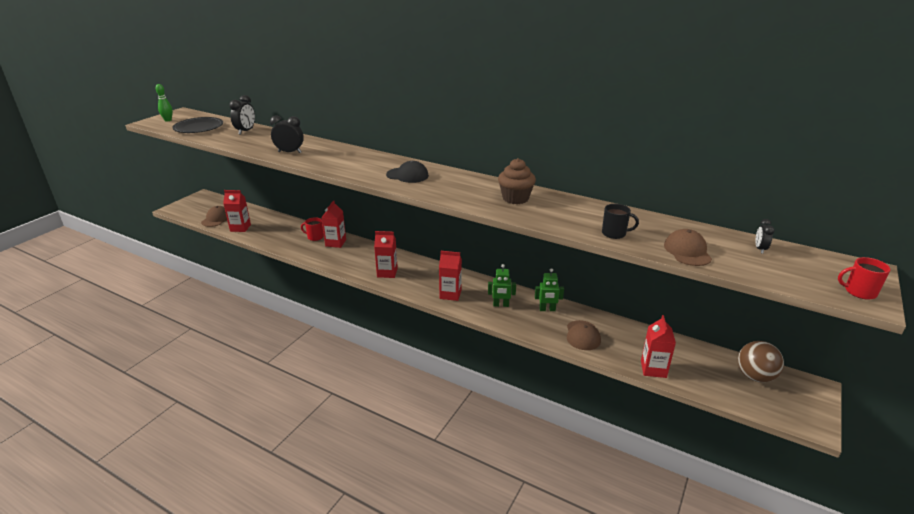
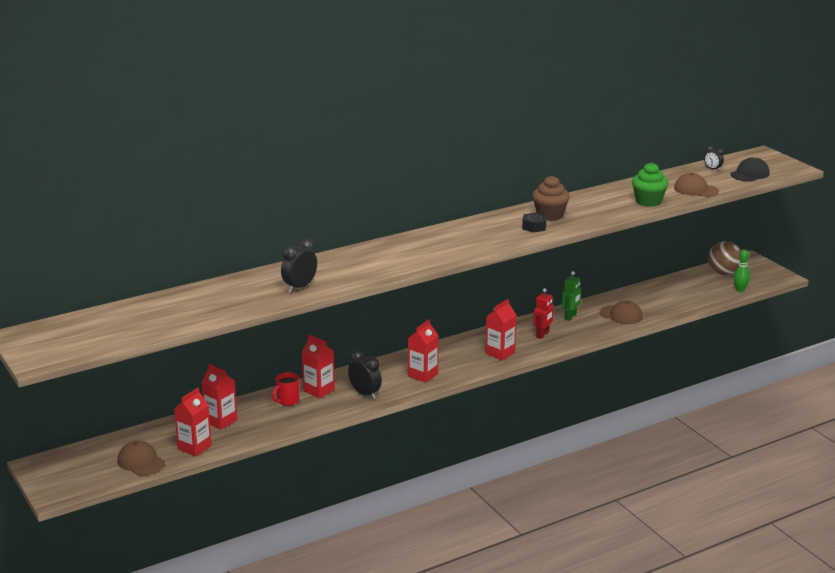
camera: 60 degrees left, 5 degrees down
green bowling pin [155,84,173,121] -> green bowling pin moved to [733,249,750,292]
black plate [172,117,223,133] -> none
black clock [229,95,255,135] -> black clock moved to [348,349,382,400]
black cap [386,161,429,183] -> black cap moved to [730,157,770,181]
green robot [488,264,516,307] -> red robot [533,288,554,339]
black mug [602,204,639,239] -> green cupcake [632,162,669,207]
red carton [641,315,676,378] -> red carton moved to [201,364,237,430]
red mug [838,257,891,300] -> none
none -> black nut [522,212,547,233]

